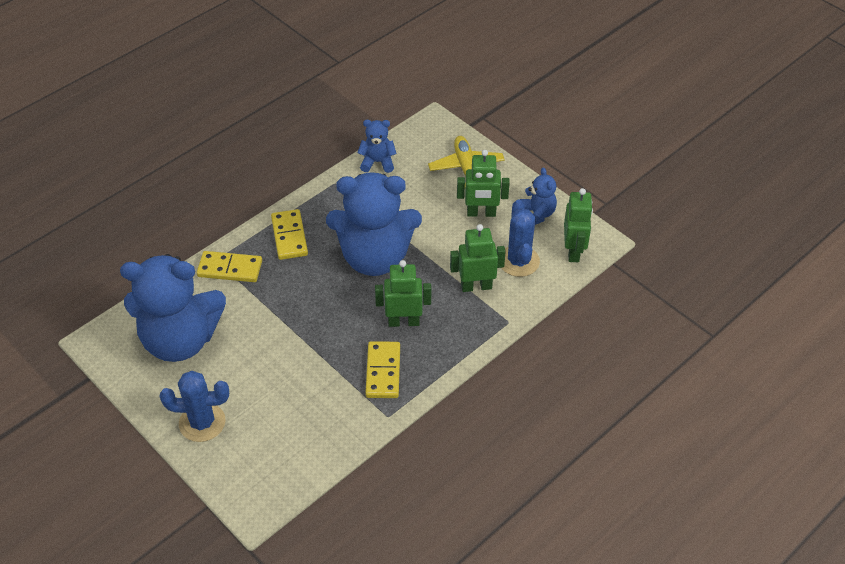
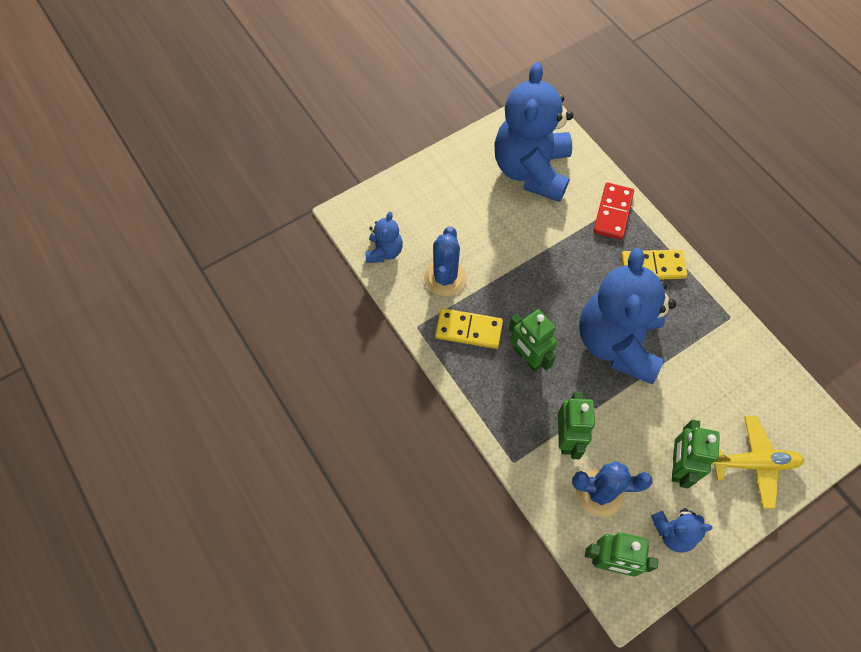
camera: 100 degrees right, 15 degrees up
blue cactus [159,371,229,442] -> blue cactus moved to [424,227,467,296]
yellow domino [197,251,262,282] -> red domino [594,183,634,240]
blue teddy bear [357,120,397,173] -> blue teddy bear moved to [365,211,403,263]
green robot [375,260,431,327] -> green robot turned 135 degrees clockwise [509,309,557,372]

